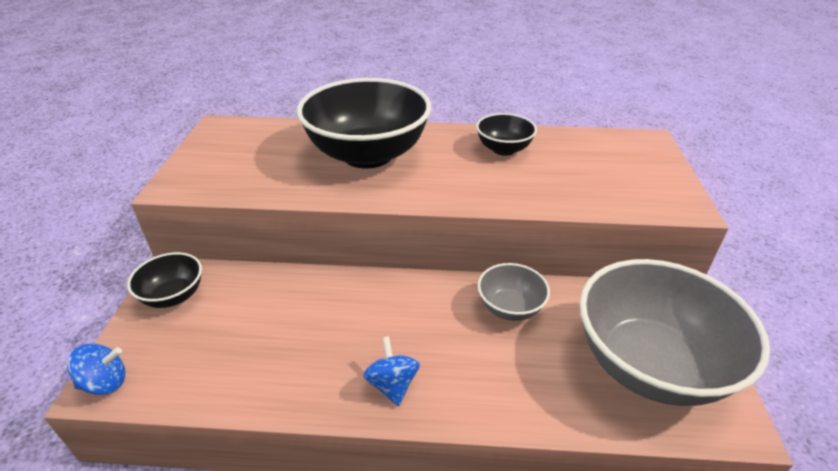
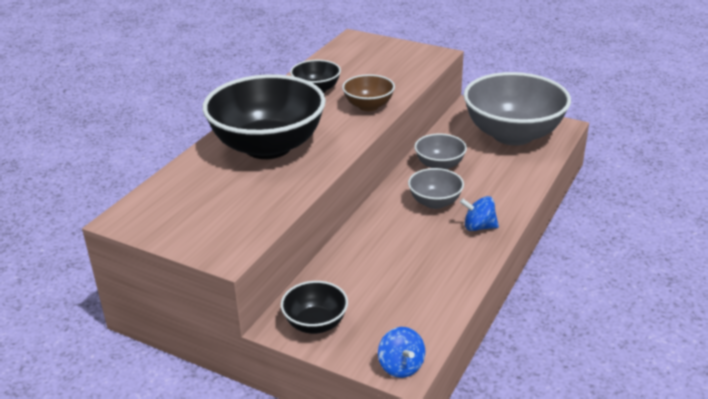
camera: 65 degrees left, 5 degrees down
blue spinning top [67,344,125,395] -> blue spinning top turned 150 degrees clockwise [378,327,425,378]
none -> brown bowl [342,74,395,111]
none -> grey bowl [408,168,464,209]

